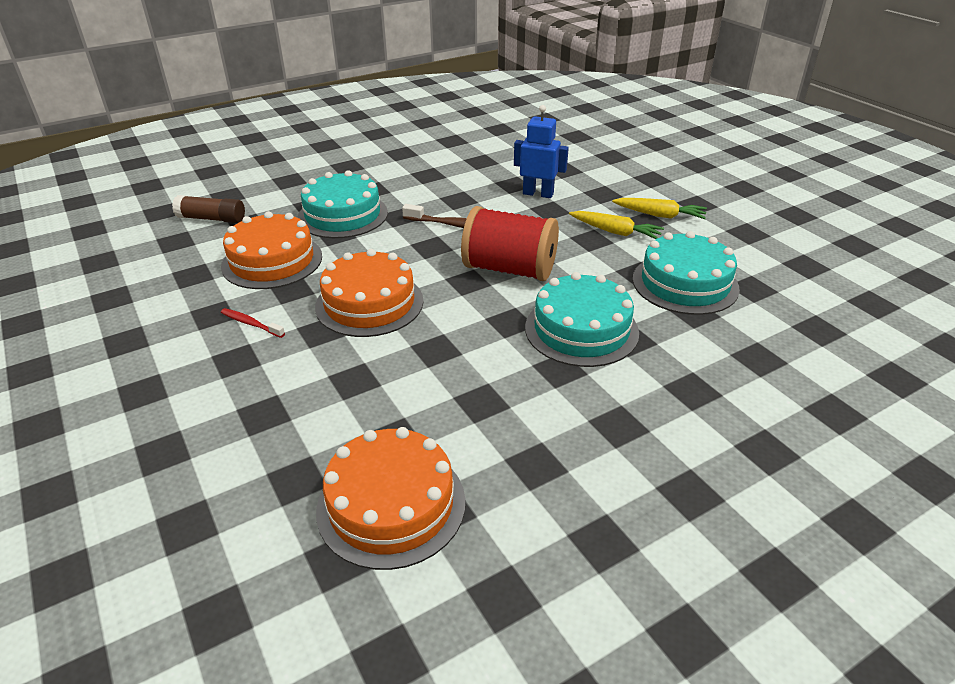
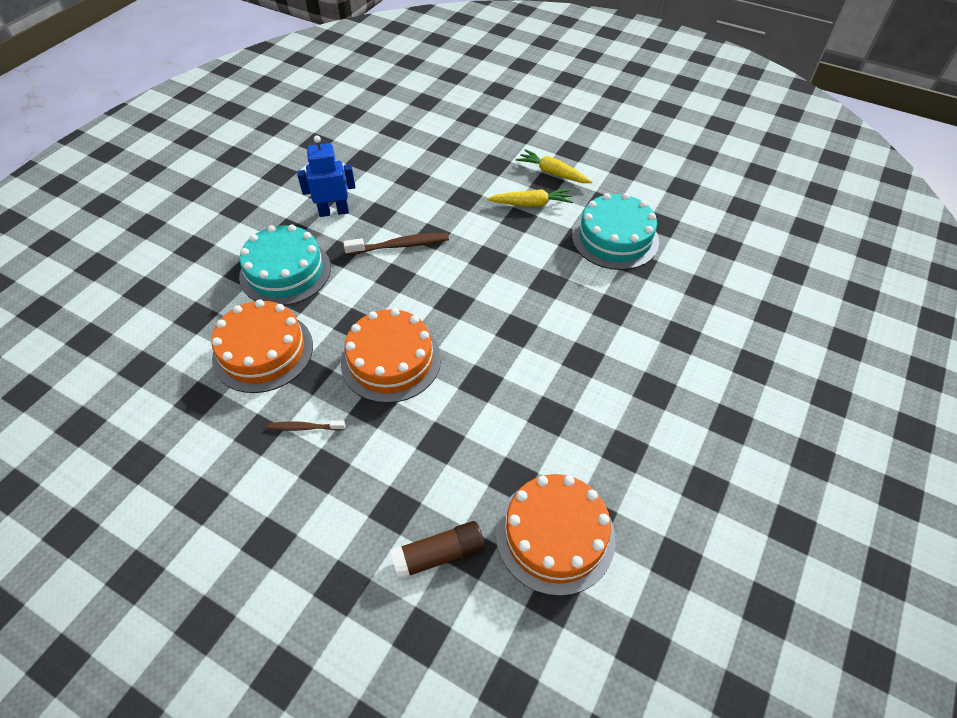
camera: 30 degrees left, 15 degrees up
brown glue stick [172,195,245,223] -> brown glue stick moved to [390,521,485,580]
red toothbrush [221,308,285,338] -> brown toothbrush [267,420,346,431]
red spool [461,206,559,281] -> none
blue robot [514,105,569,198] -> blue robot moved to [297,136,355,217]
turquoise cake [525,272,639,367] -> none
yellow carrot [612,198,707,219] -> yellow carrot turned 135 degrees counterclockwise [516,149,592,183]

